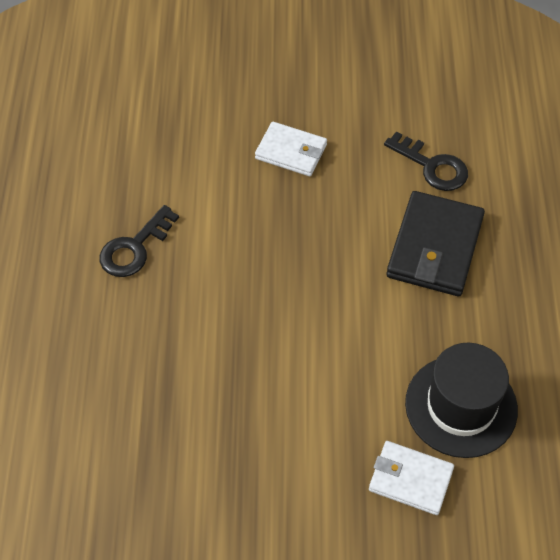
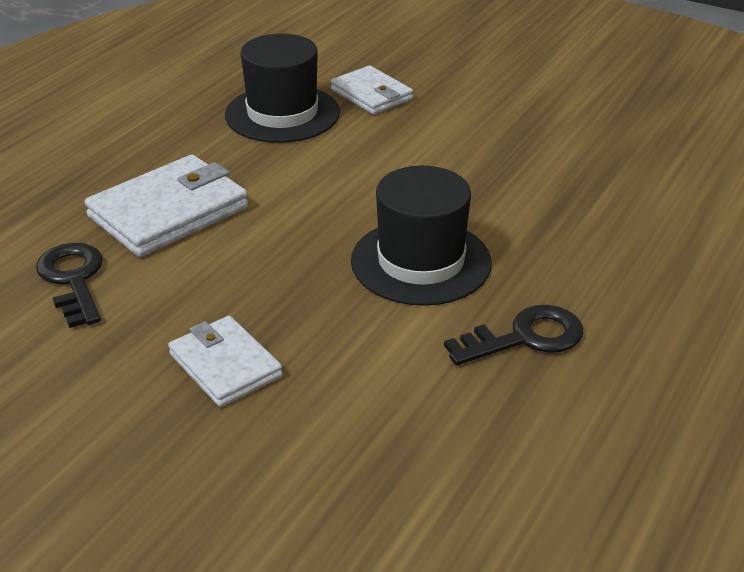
camera: 150 degrees left, 20 degrees down
black wallet [386,191,485,296] -> white wallet [85,155,248,257]
none -> black hat [351,166,492,306]

